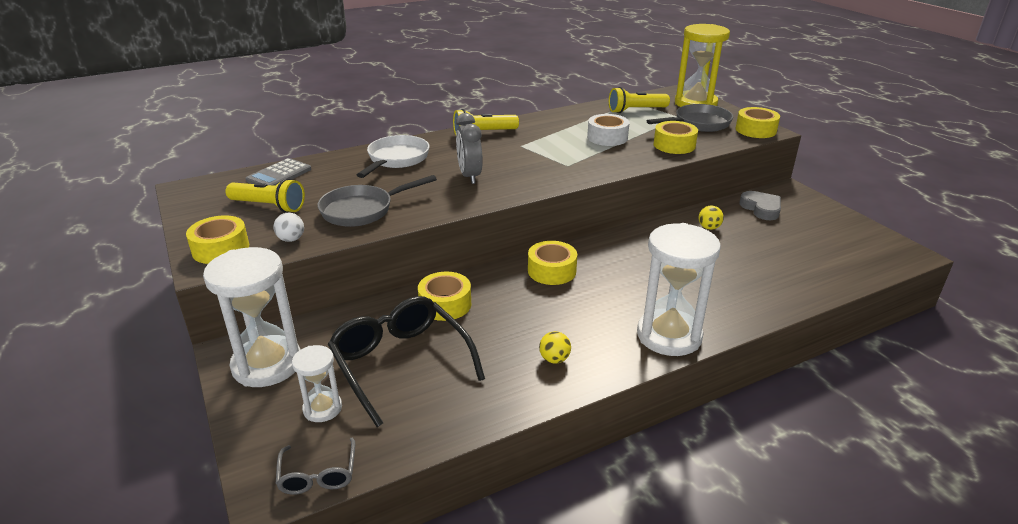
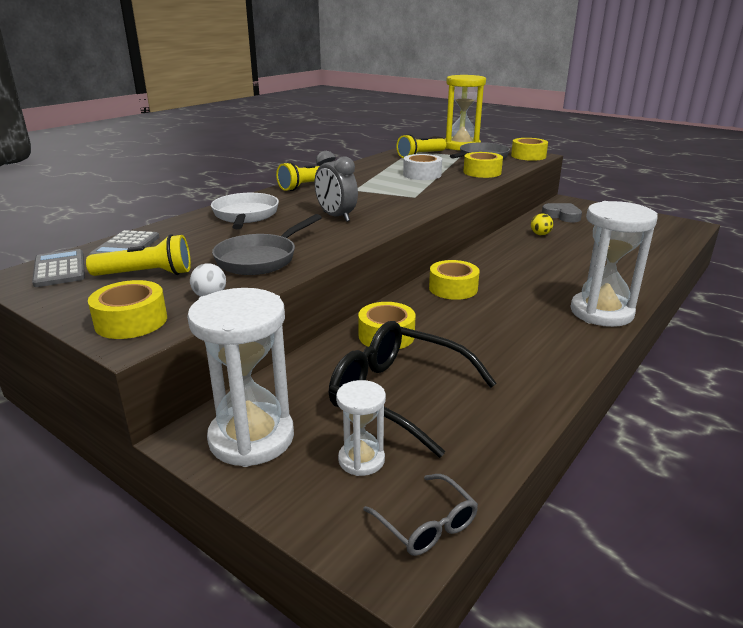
camera: 25 degrees left, 5 degrees down
yellow ball [539,331,571,364] -> none
none -> grey calculator [32,249,85,287]

